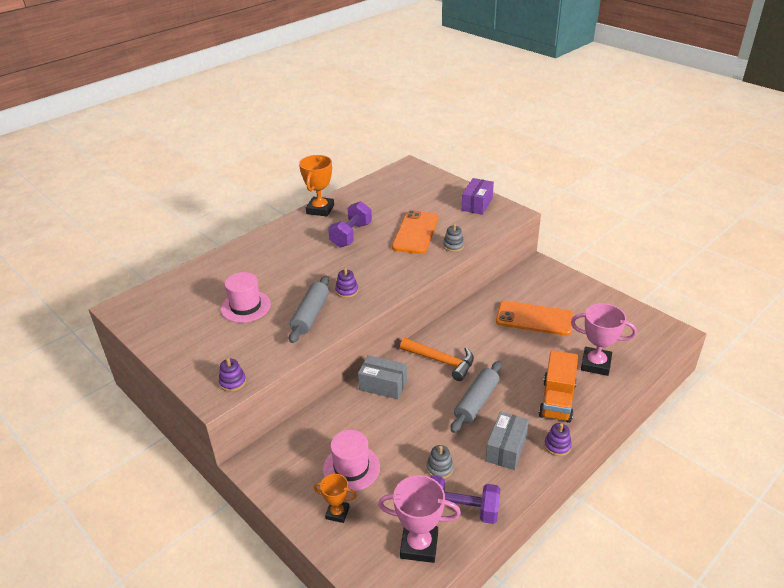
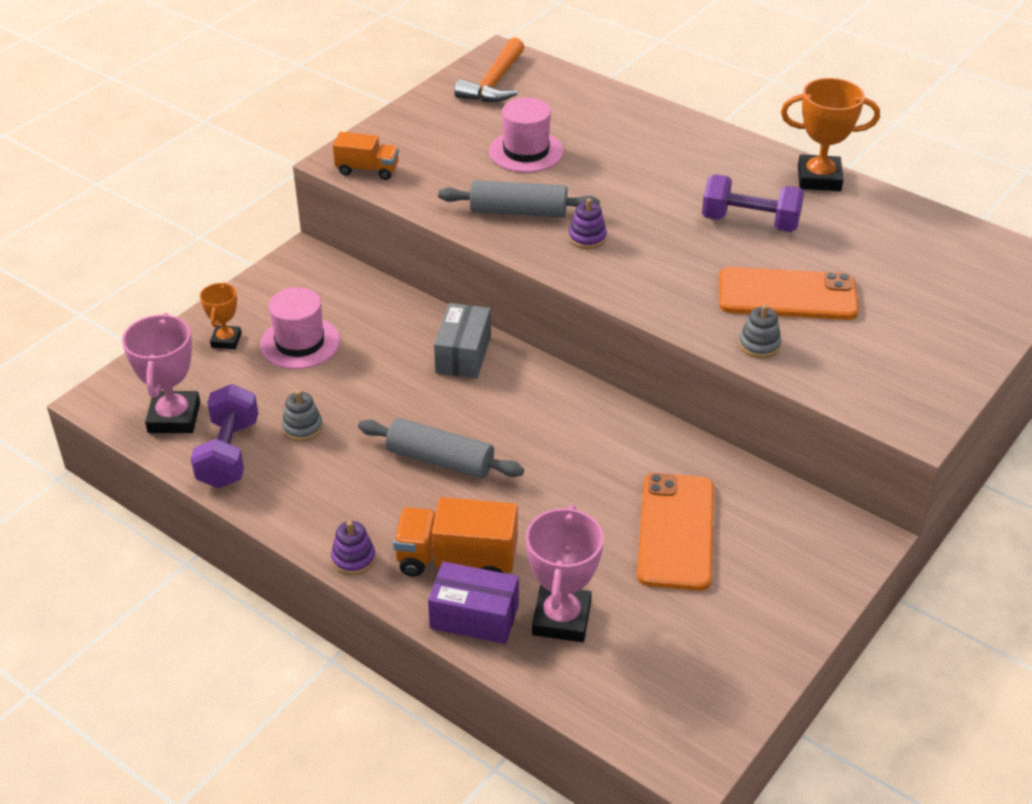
camera: 80 degrees right, 5 degrees up
purple stacking toy [219,358,246,392] -> orange truck [333,132,399,180]
orange hammer [400,338,474,381] -> orange hammer moved to [454,37,524,102]
purple box [462,178,494,215] -> purple box moved to [428,561,519,644]
grey box [486,411,529,470] -> none

